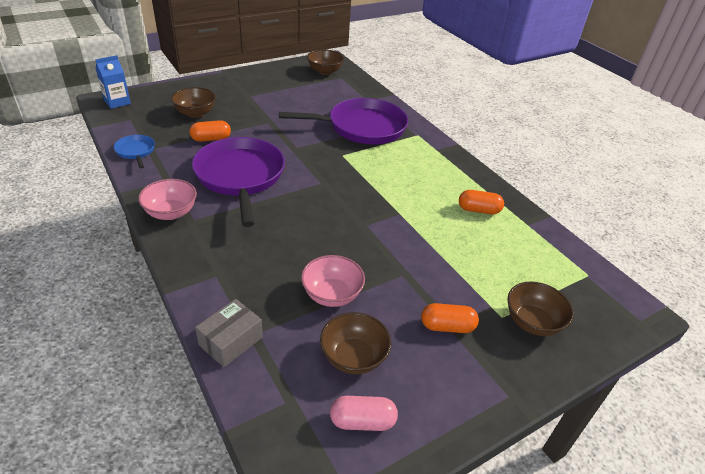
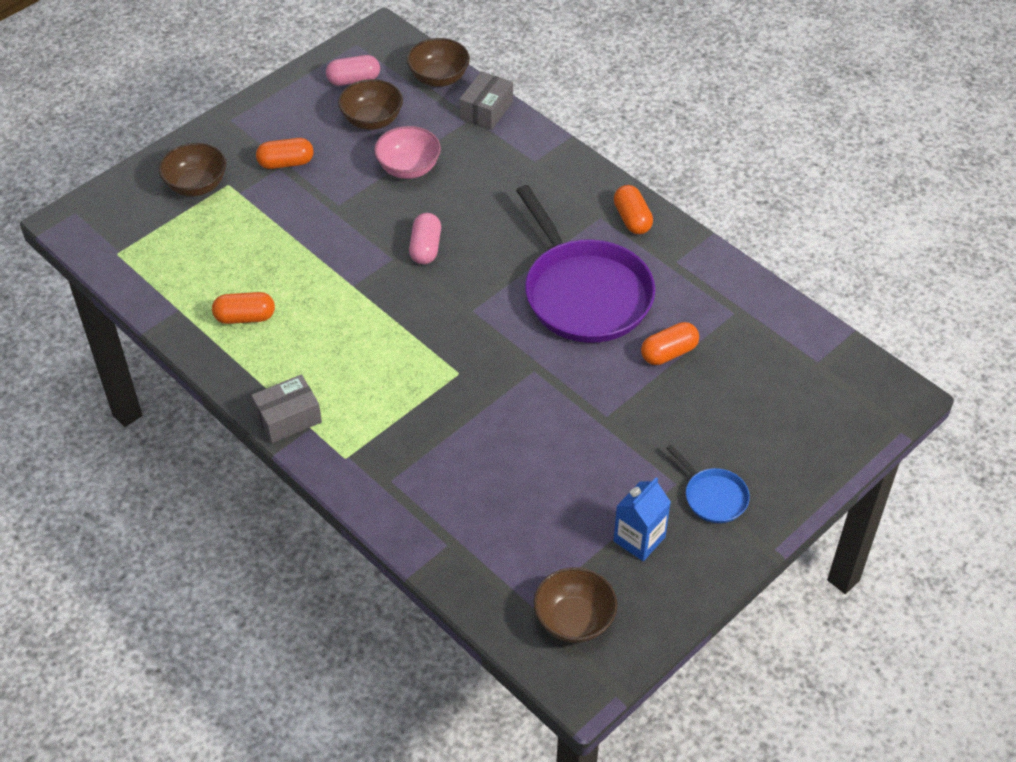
camera: 170 degrees right, 10 degrees up
blue carton [95,55,131,109] -> blue carton moved to [613,477,671,561]
blue pan [114,135,155,168] -> blue pan moved to [666,445,750,523]
pink bowl [138,179,197,220] -> orange capsule [614,185,653,234]
brown bowl [171,87,216,118] -> brown bowl moved to [407,38,470,87]
purple pan [279,98,408,144] -> none
none -> grey box [251,374,322,443]
none -> pink capsule [409,213,441,264]

